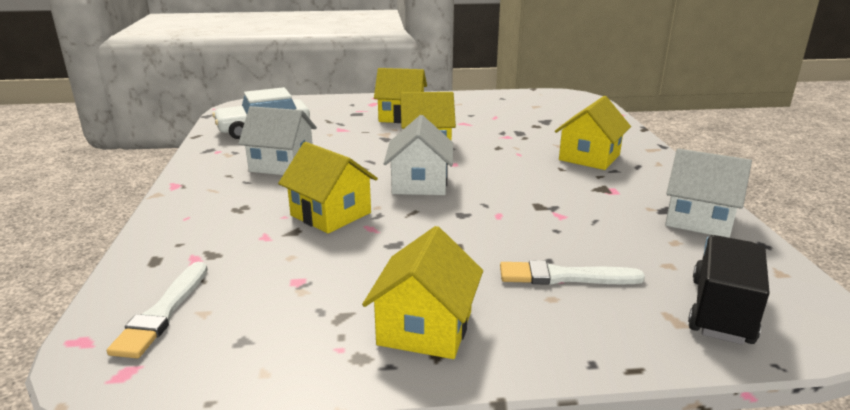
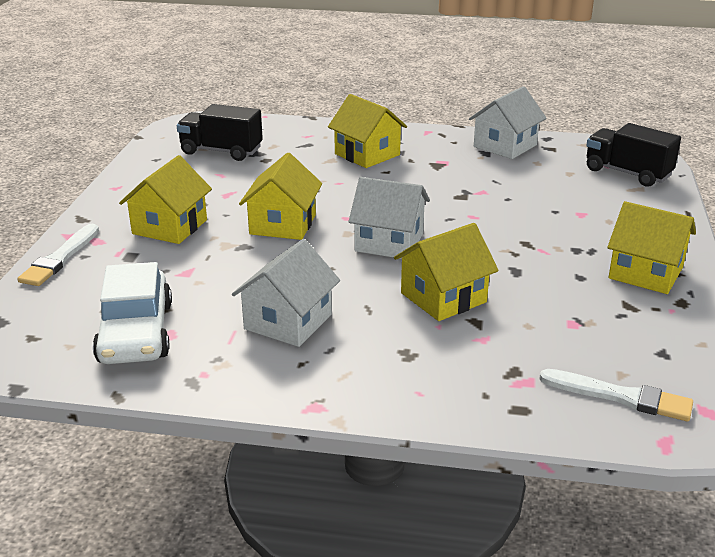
camera: 75 degrees left, 5 degrees up
white brush [500,260,645,285] -> white brush moved to [17,224,99,286]
none -> black truck [177,104,263,161]

